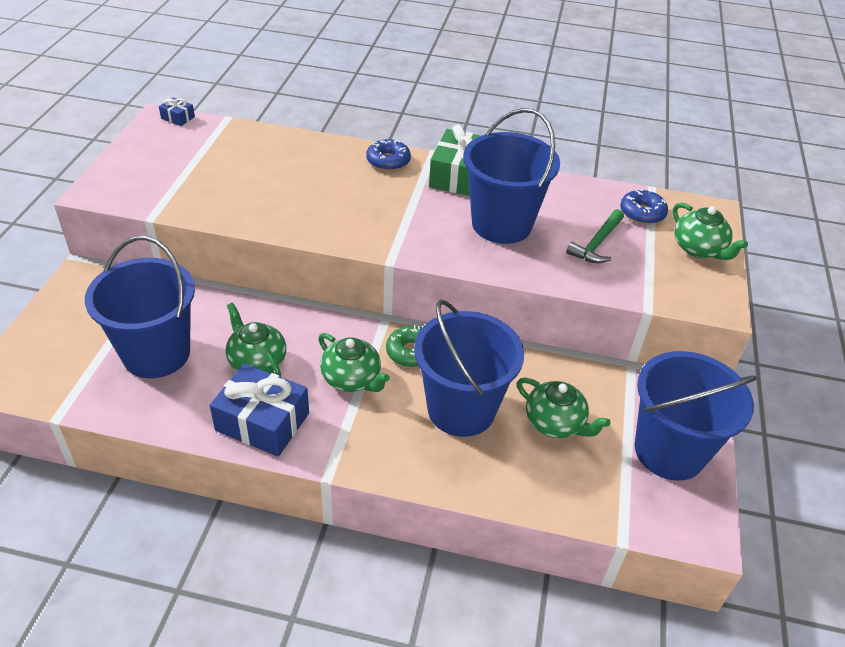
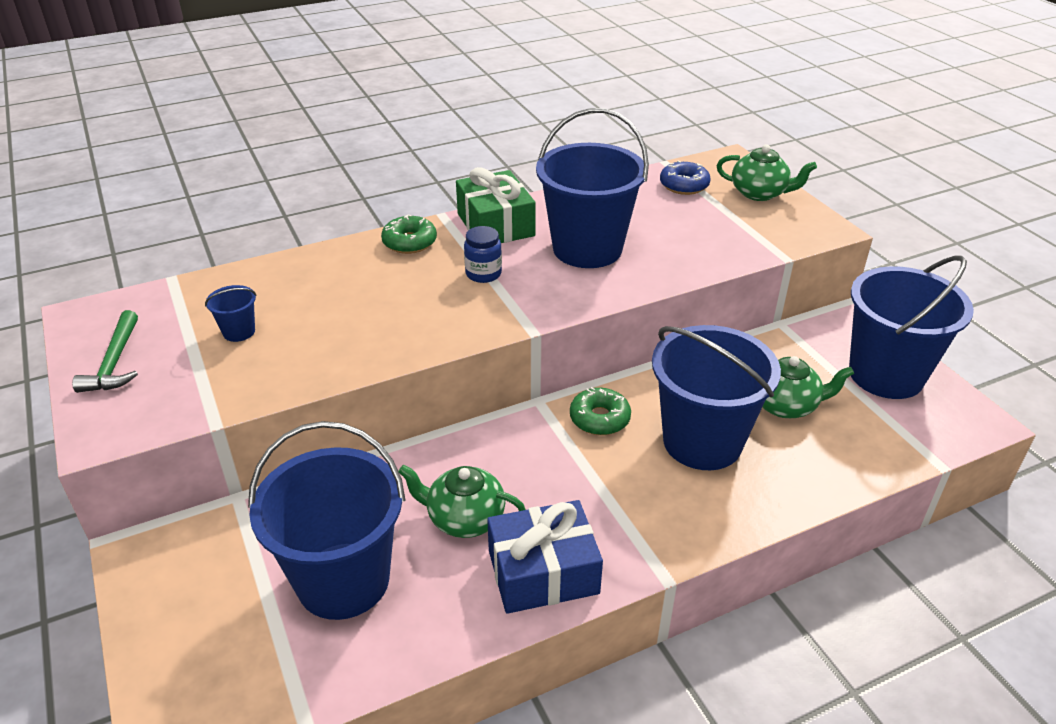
camera: 35 degrees left, 5 degrees down
blue gift [159,97,195,126] -> none
green teapot [318,333,390,392] -> none
blue donut [366,139,411,171] -> green donut [381,214,437,254]
green hammer [566,209,624,263] -> green hammer moved to [72,310,138,393]
none -> blue bucket [205,285,256,342]
none -> blue jar [464,226,502,283]

